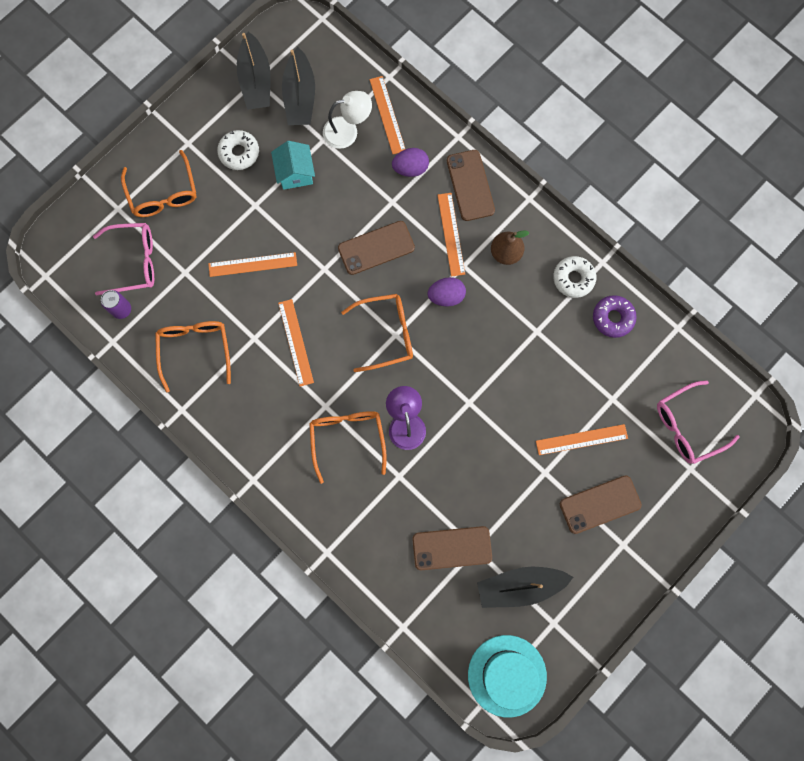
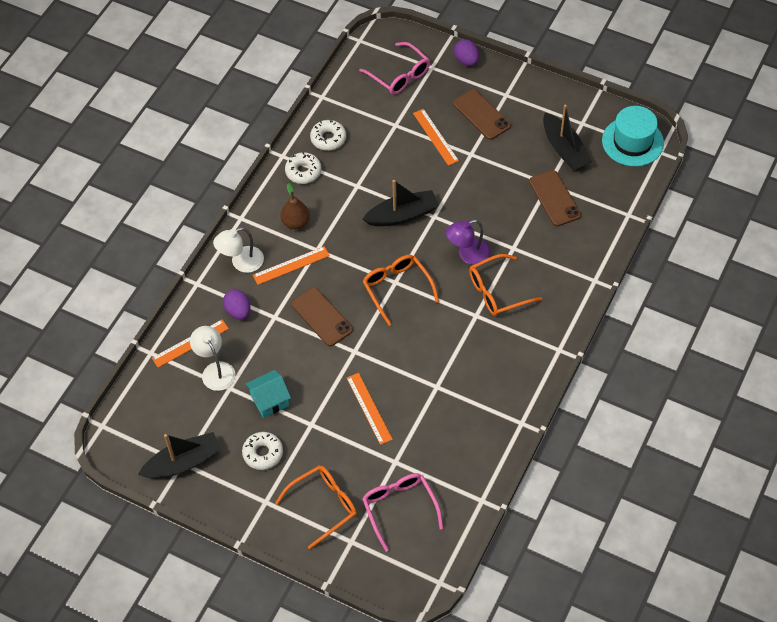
camera: 105 degrees left, 20 degrees down
purple can [101,290,131,319] -> none
orange glasses [155,321,231,392] -> none
orange ruler [278,299,314,387] -> none
black boat [282,47,315,125] -> black boat moved to [362,180,439,226]
purple egg [428,277,466,306] -> purple egg moved to [454,39,479,66]
brown phone [447,150,495,221] -> white lamp [213,227,264,273]
purple donut [593,295,637,338] -> white donut [310,120,346,151]

